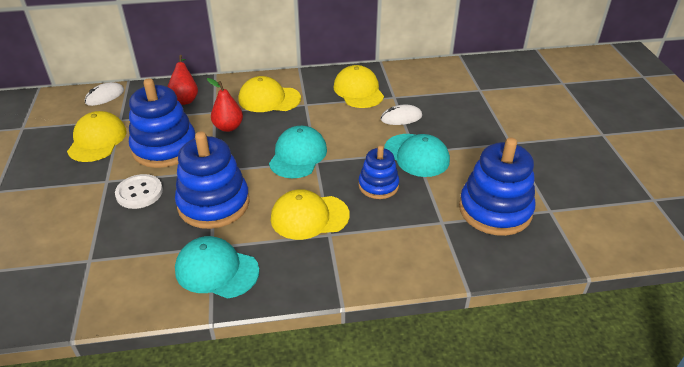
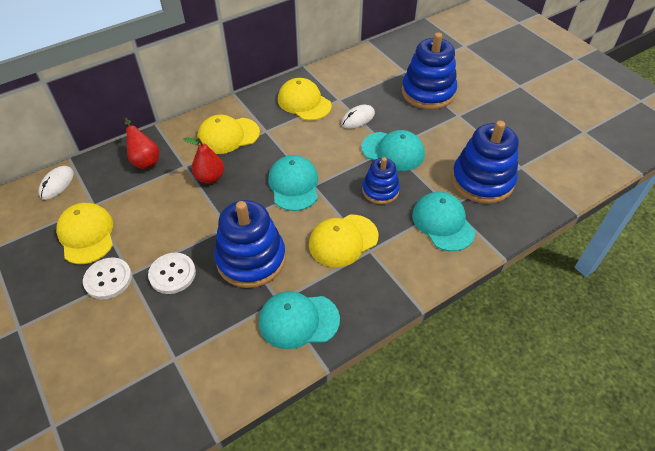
camera: 25 degrees left, 10 degrees up
blue stacking toy [129,78,195,168] -> blue stacking toy moved to [402,33,457,109]
none -> white button [83,258,132,299]
none -> turquoise cap [412,192,475,251]

